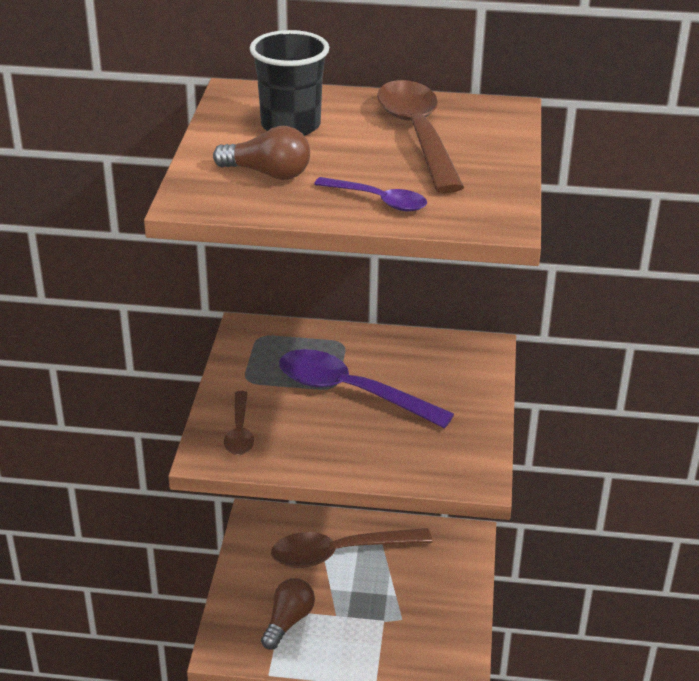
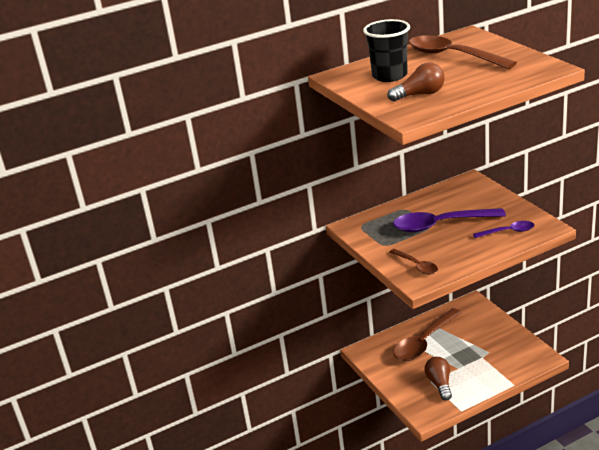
camera: 30 degrees left, 5 degrees down
purple spoon [314,177,427,212] -> purple spoon moved to [473,221,534,238]

